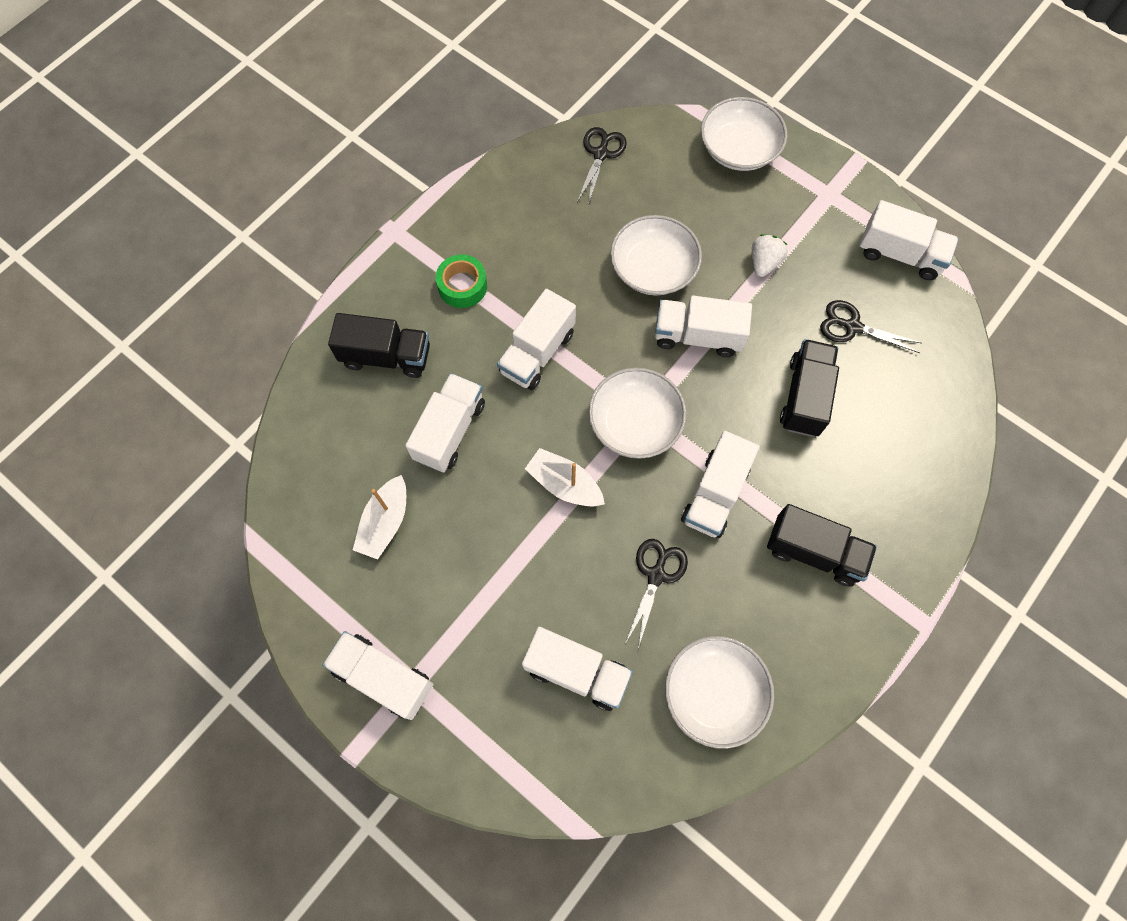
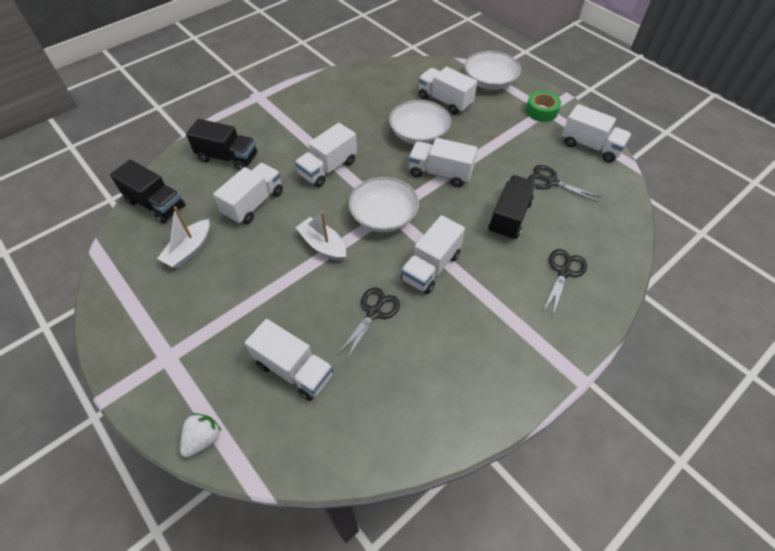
camera: 10 degrees right, 15 degrees down
white truck [322,631,433,720] -> white truck moved to [418,67,477,115]
green tape [436,255,487,308] -> green tape moved to [526,91,561,122]
black scissors [577,127,627,206] -> black scissors moved to [543,249,587,315]
white bowl [665,636,774,749] -> none
white strawberry [752,234,788,277] -> white strawberry moved to [180,413,221,458]
black truck [767,504,877,587] -> black truck moved to [110,160,186,224]

